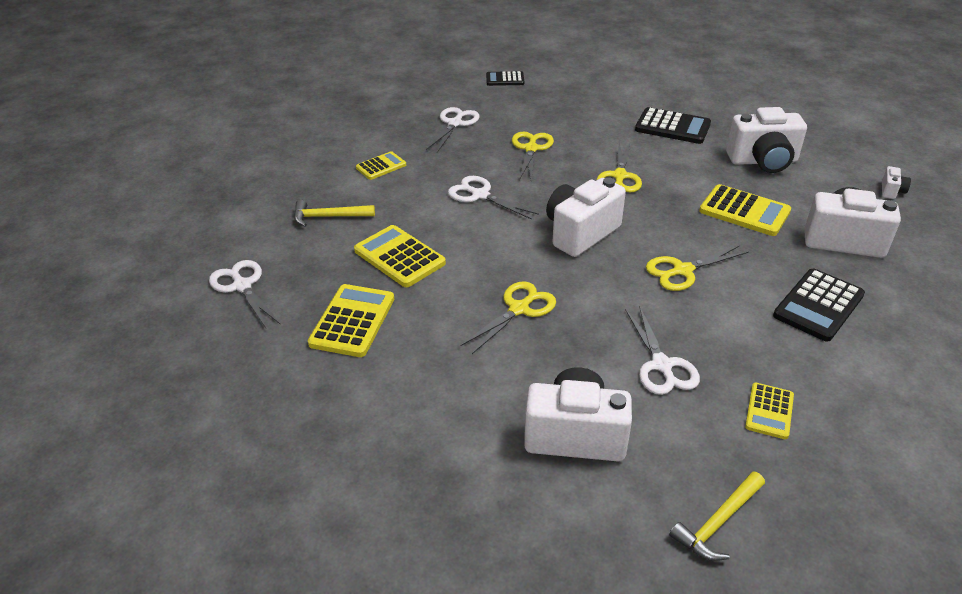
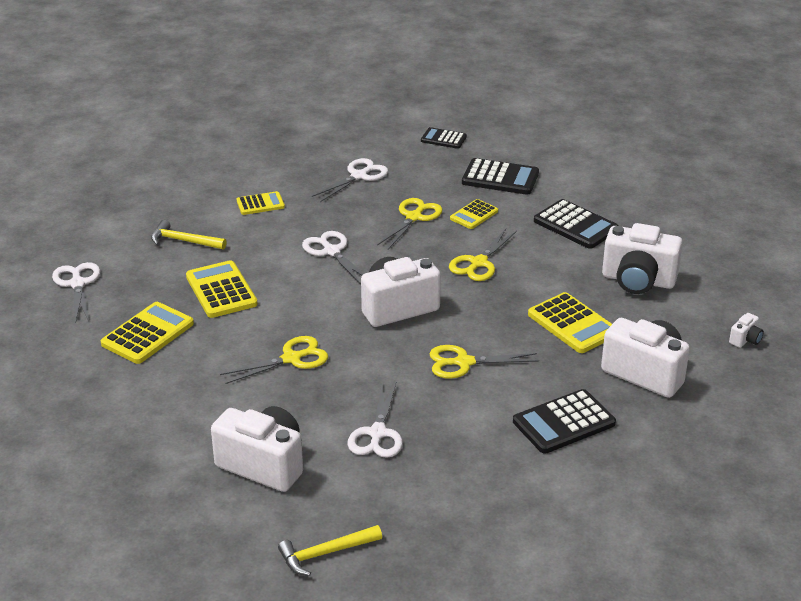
camera: 20 degrees right, 5 degrees down
yellow calculator [745,383,794,439] -> yellow calculator moved to [450,199,498,229]
none -> black calculator [462,158,539,195]

